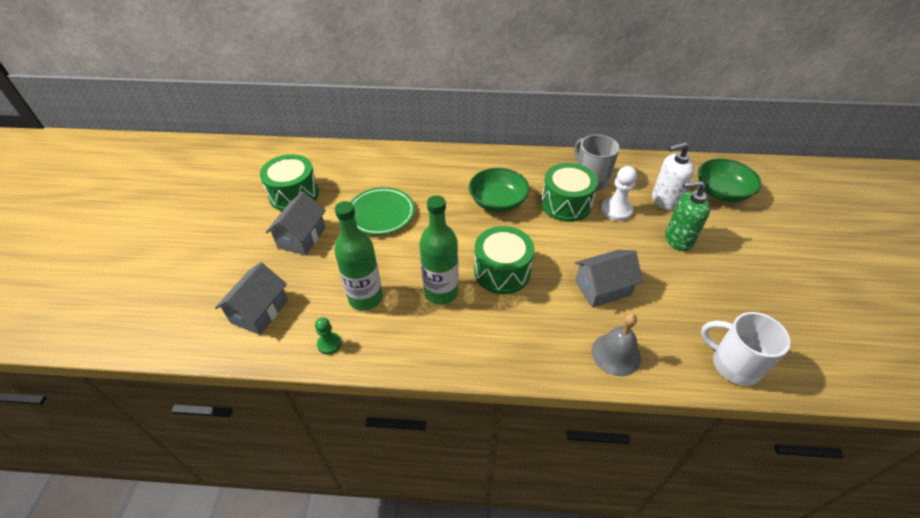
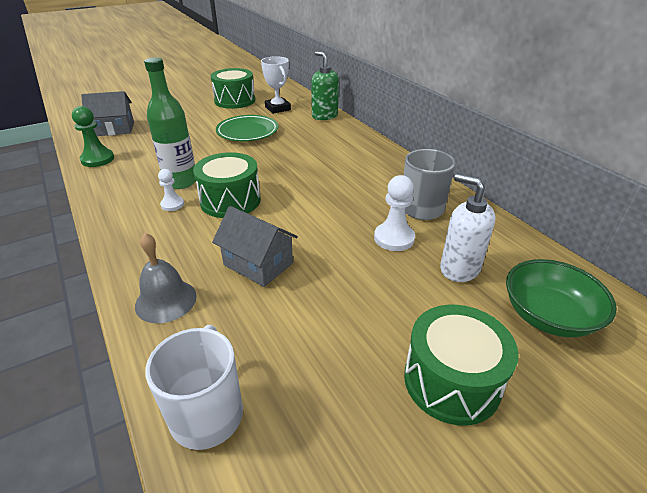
camera: 55 degrees right, 10 degrees down
grey house [266,191,326,255] -> none
green pawn [315,317,341,354] -> green pawn [72,106,114,167], size x1.60
green bottle [334,201,383,311] -> none
green bowl [469,168,530,213] -> none
green drum [541,163,598,222] -> green drum moved to [404,305,519,426]
green soap dispenser [665,181,711,251] -> green soap dispenser moved to [311,51,339,120]
none -> white pawn [158,169,184,211]
none -> white trophy [261,56,291,114]

